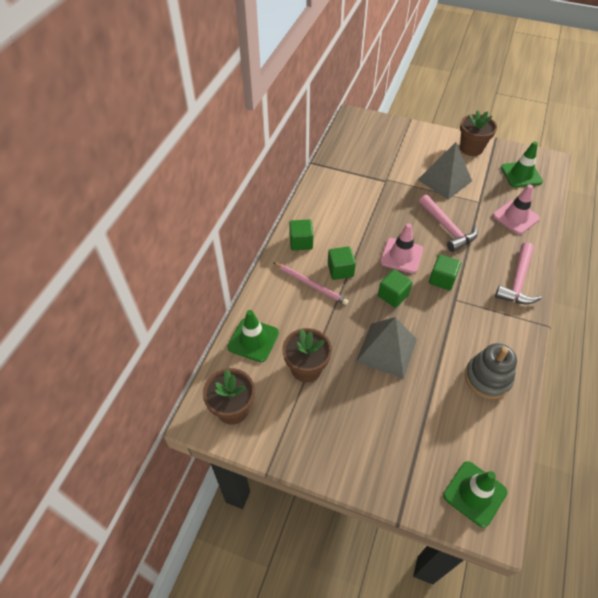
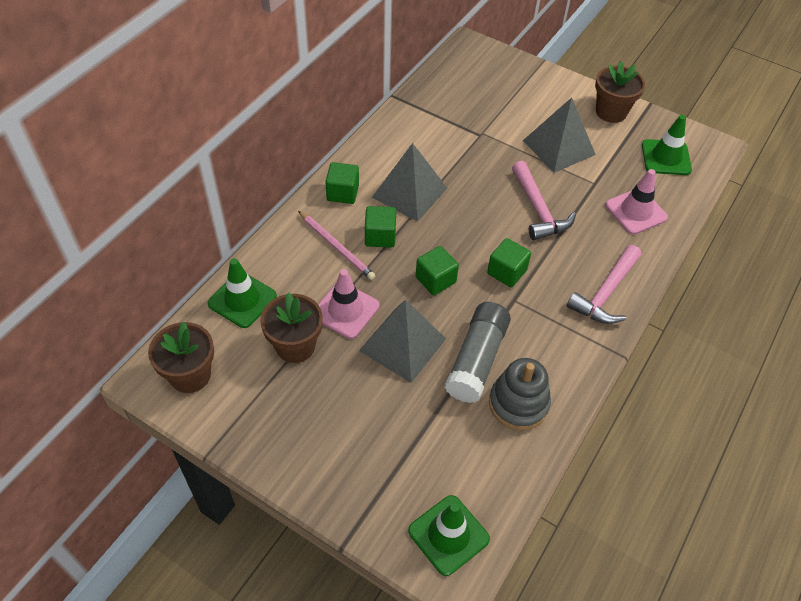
camera: 10 degrees right, 0 degrees up
pink traffic cone [380,223,423,273] -> pink traffic cone moved to [318,269,380,339]
none -> grey pyramid [372,143,447,222]
none -> grey glue stick [445,302,511,403]

